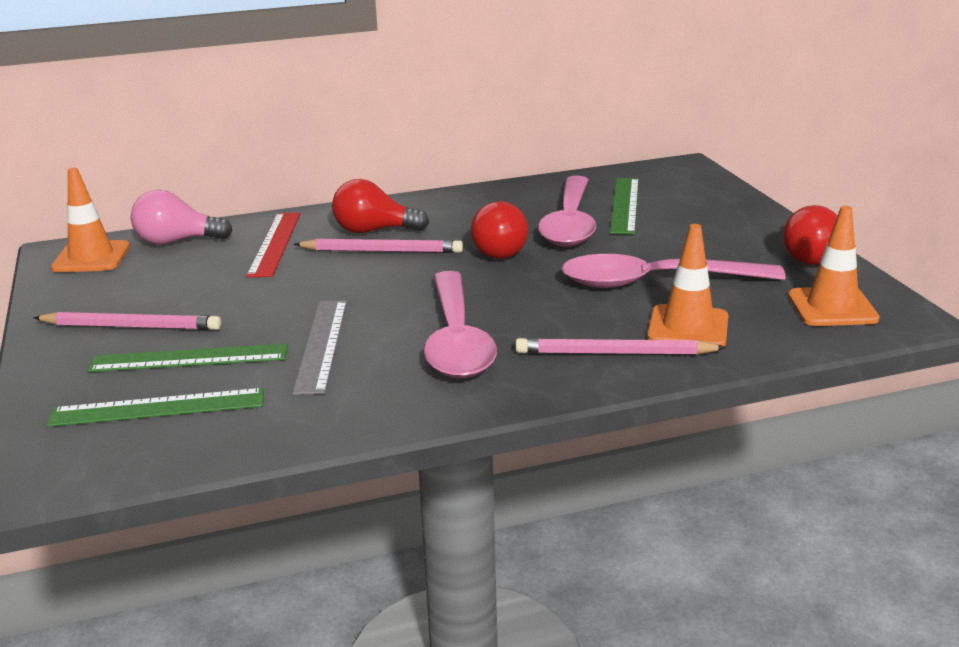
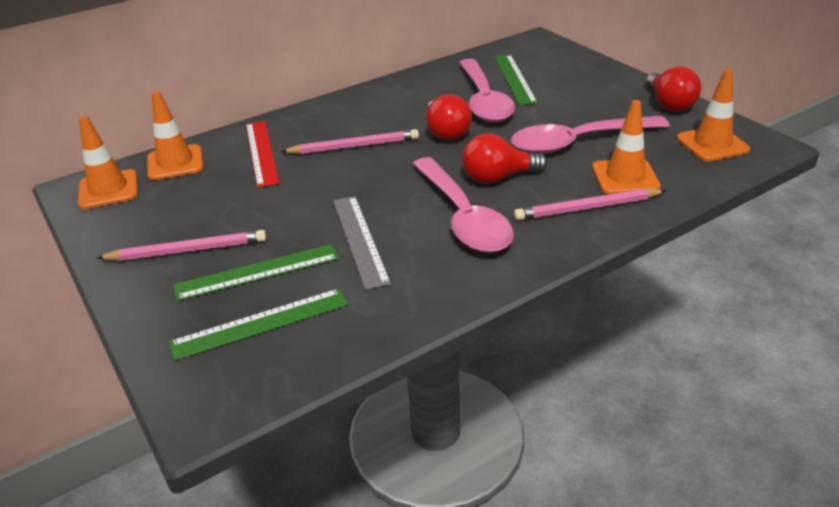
camera: 15 degrees left, 10 degrees up
pink light bulb [131,190,233,245] -> orange traffic cone [147,91,204,180]
red light bulb [332,179,429,233] -> red light bulb moved to [462,133,547,184]

